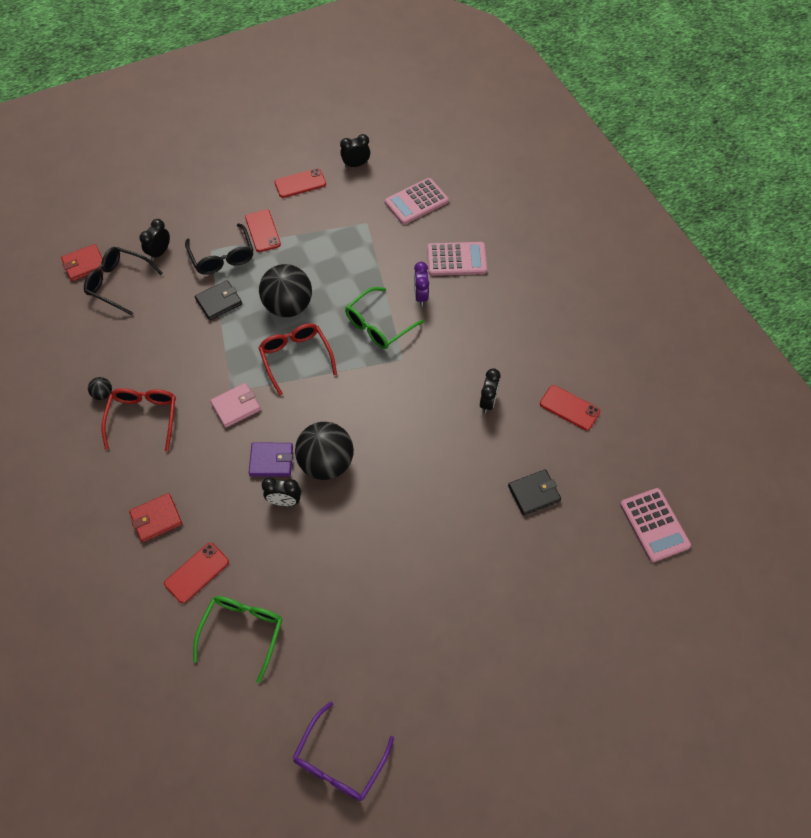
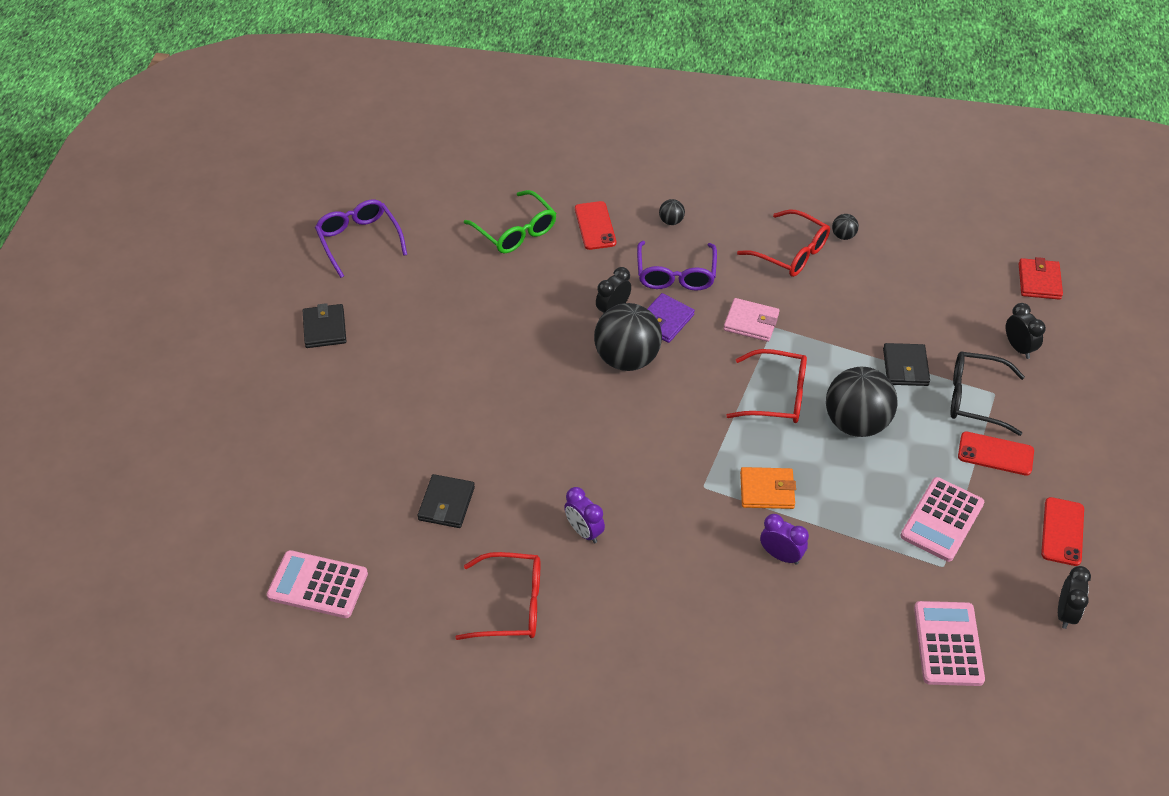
camera: 125 degrees right, 10 degrees down
black glasses [84,247,162,315] -> none
red wallet [129,493,182,542] -> black ball [659,199,685,225]
pink wallet [210,383,261,428] -> pink wallet turned 75 degrees counterclockwise [723,298,779,342]
green glasses [345,287,424,349] -> orange wallet [740,467,796,509]
pink calculator [427,242,487,276] -> pink calculator moved to [900,477,984,562]
black clock [480,368,500,413] -> purple clock [564,487,605,543]
red phone [540,385,600,431] -> red glasses [455,552,540,640]
none -> black wallet [303,303,346,348]
none -> purple glasses [637,241,717,291]

